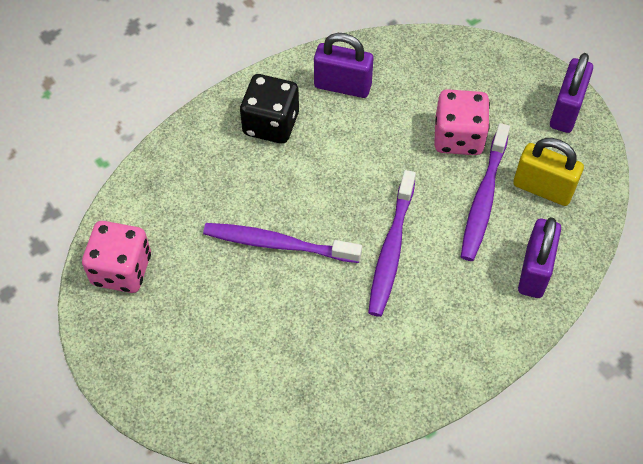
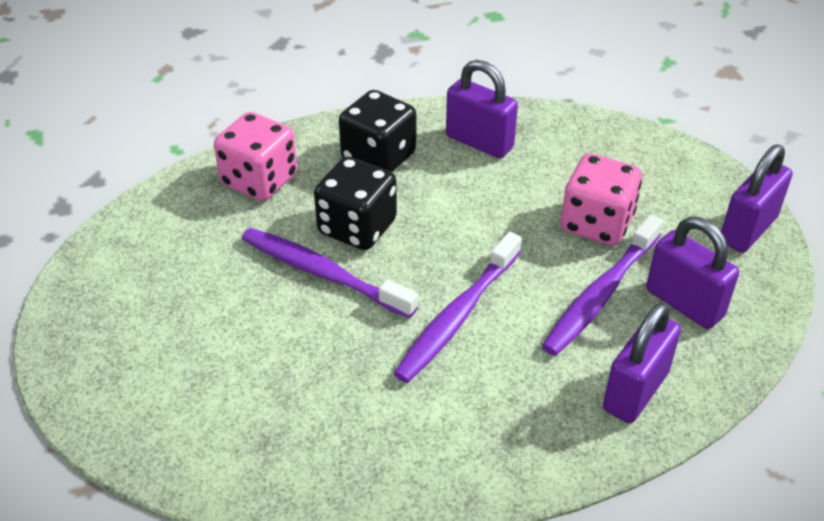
camera: 20 degrees right, 15 degrees down
pink dice [82,221,151,293] -> pink dice moved to [214,112,297,201]
yellow padlock [513,138,584,206] -> purple padlock [646,217,739,329]
none -> black dice [314,157,397,250]

